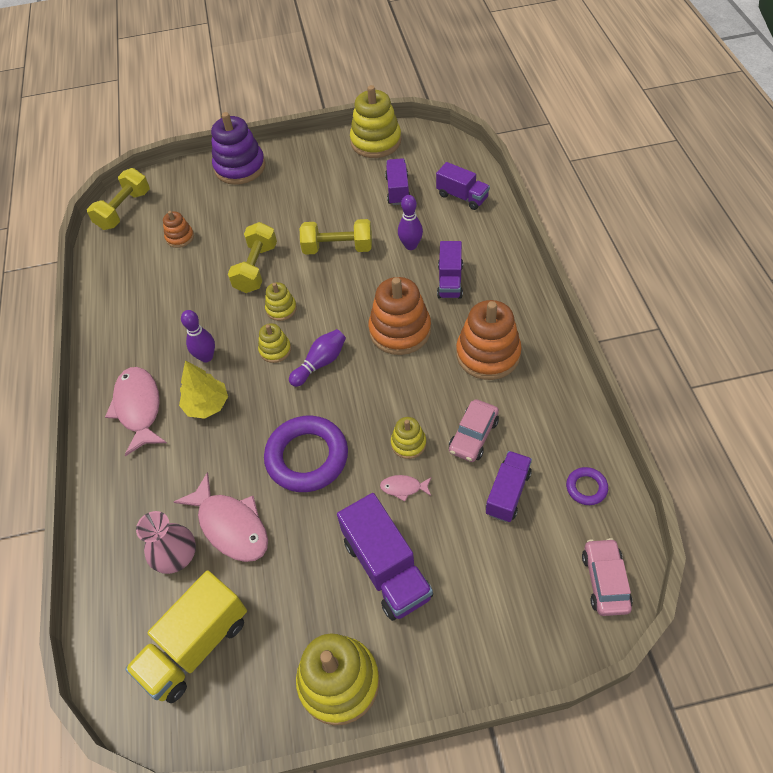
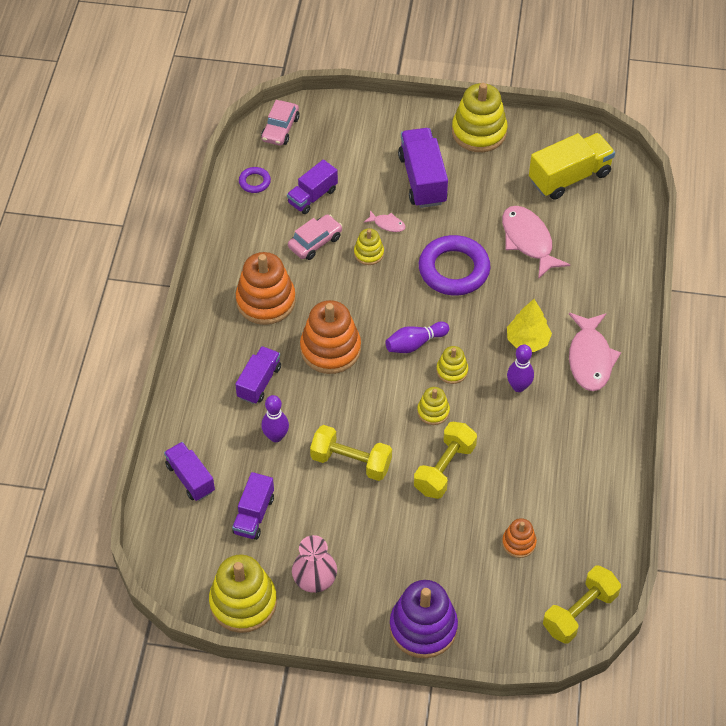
camera: 165 degrees left, 0 degrees up
pink vase [136,511,196,574] -> pink vase moved to [292,535,337,593]

